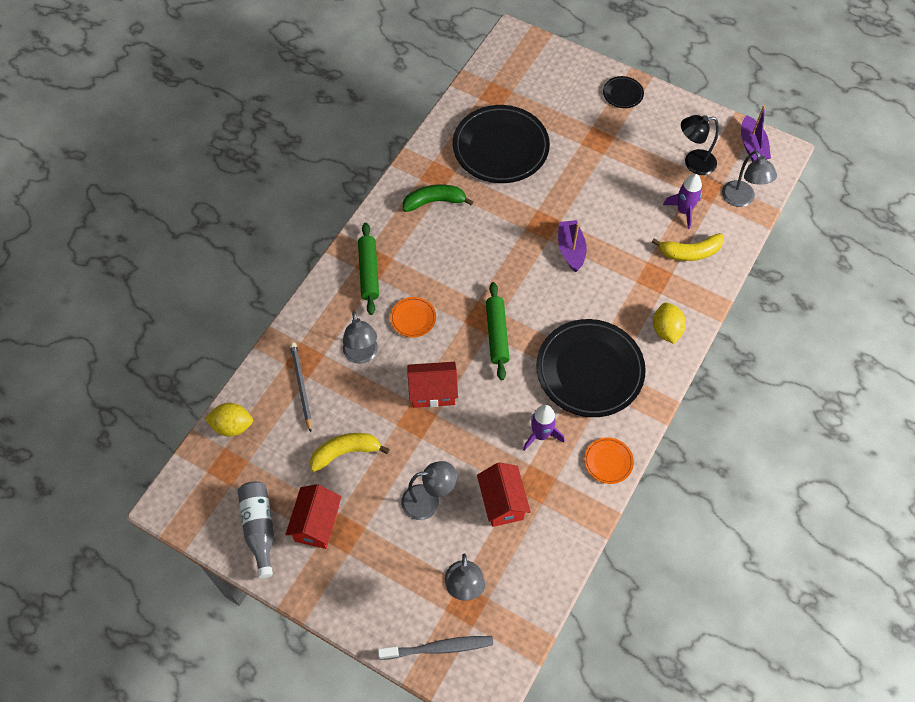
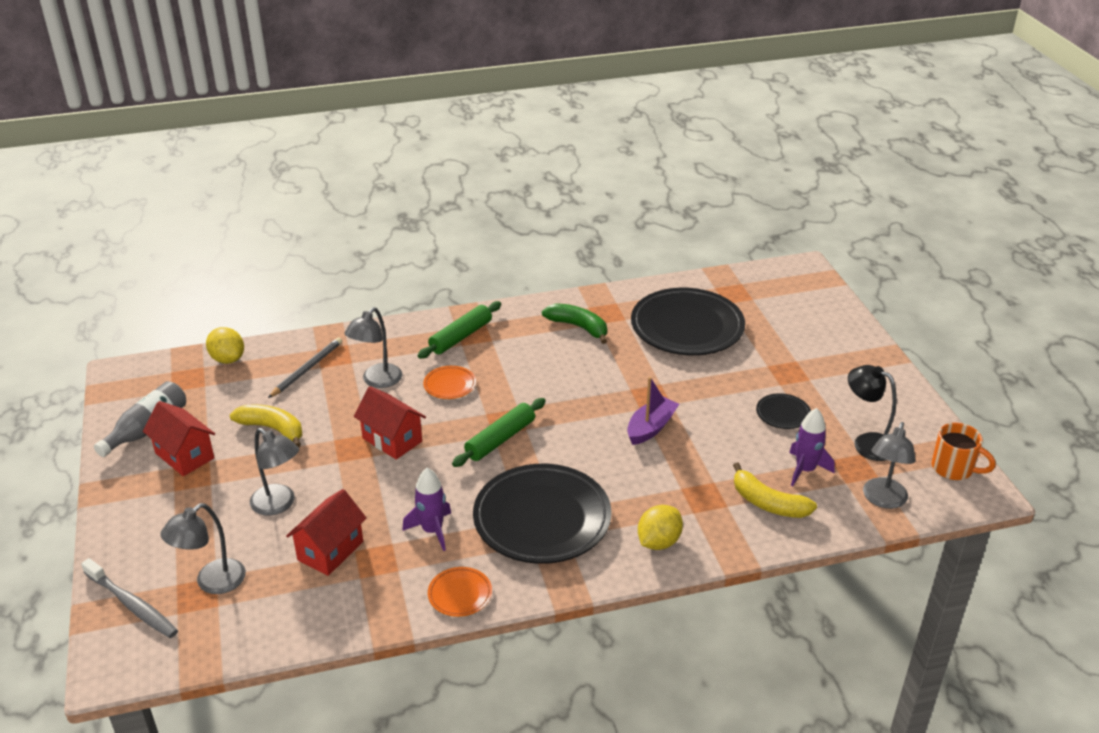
camera: 45 degrees right, 25 degrees down
red house [285,484,341,549] -> red house turned 75 degrees clockwise [143,401,215,476]
black plate [603,76,644,108] -> black plate moved to [756,393,811,429]
purple boat [741,105,771,162] -> orange mug [932,423,996,480]

